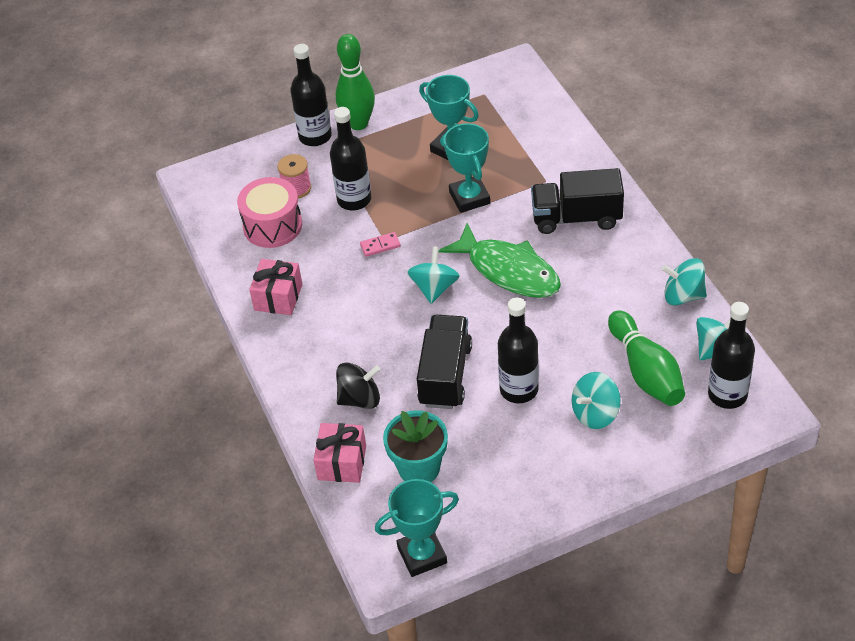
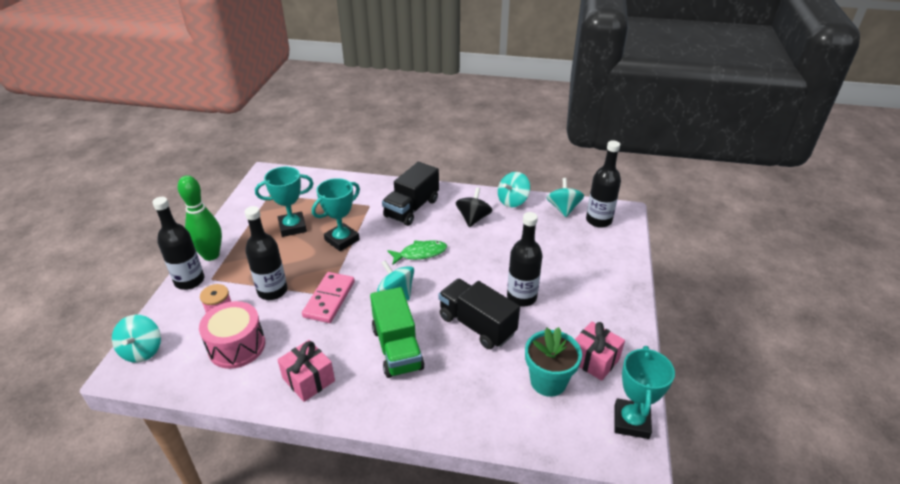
camera: 60 degrees left, 10 degrees down
pink gift [314,423,366,483] -> pink gift moved to [575,321,625,381]
black spinning top [336,363,380,409] -> black spinning top moved to [455,188,492,227]
pink domino [360,232,401,257] -> pink domino [302,272,355,323], size x1.94
green fish [439,223,561,298] -> green fish [388,240,447,265], size x0.59
turquoise trophy [444,123,490,213] -> turquoise trophy turned 60 degrees counterclockwise [312,178,360,251]
turquoise spinning top [572,372,621,429] -> turquoise spinning top moved to [112,315,161,363]
green bowling pin [608,310,685,406] -> none
none -> green truck [370,287,425,378]

